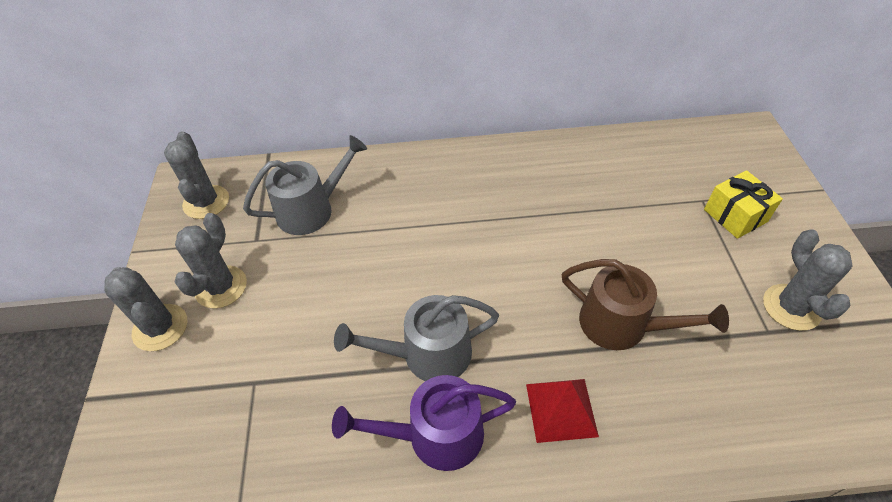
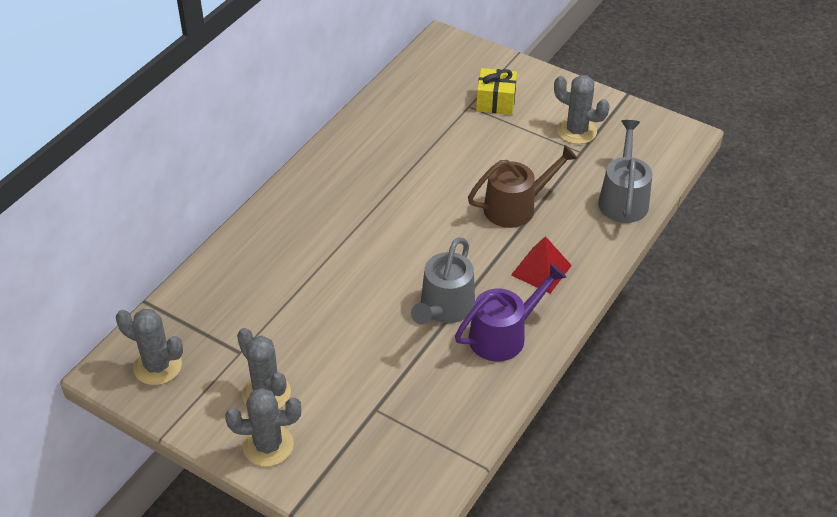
camera: 55 degrees left, 5 degrees down
grey watering can [243,135,367,235] -> grey watering can moved to [598,120,653,223]
purple watering can [332,375,516,471] -> purple watering can turned 150 degrees counterclockwise [455,264,567,361]

